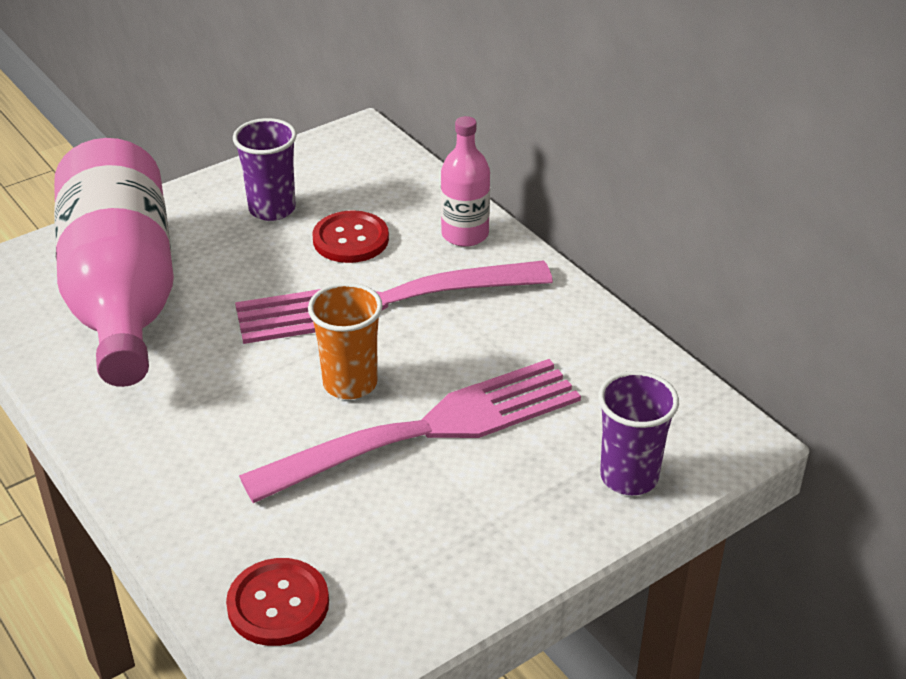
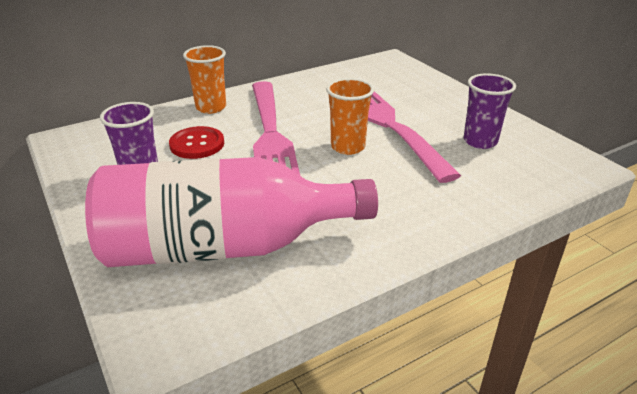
camera: 85 degrees left, 5 degrees down
red button [226,558,329,646] -> none
pink bottle [441,116,490,247] -> orange cup [183,45,226,114]
purple cup [598,371,679,495] -> purple cup moved to [464,73,516,149]

